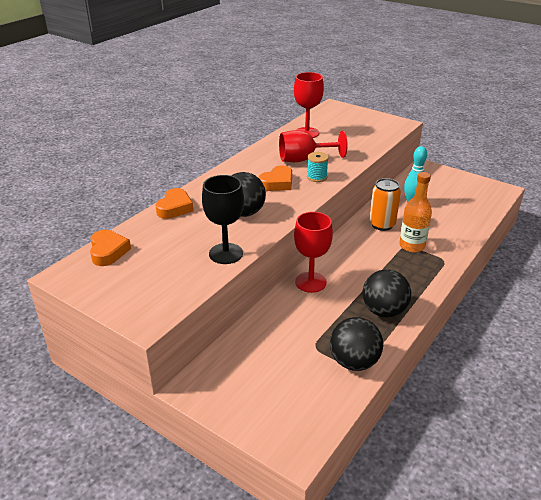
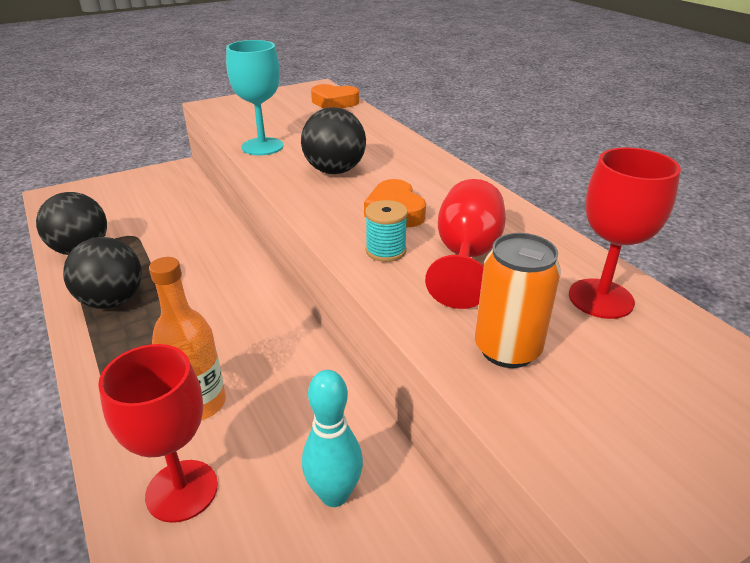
camera: 115 degrees right, 0 degrees up
orange heart [155,188,194,219] -> none
black goblet [202,175,244,264] -> turquoise goblet [226,40,283,155]
red goblet [294,212,333,293] -> red goblet moved to [98,344,218,523]
orange can [369,178,401,231] -> orange can moved to [475,233,561,368]

